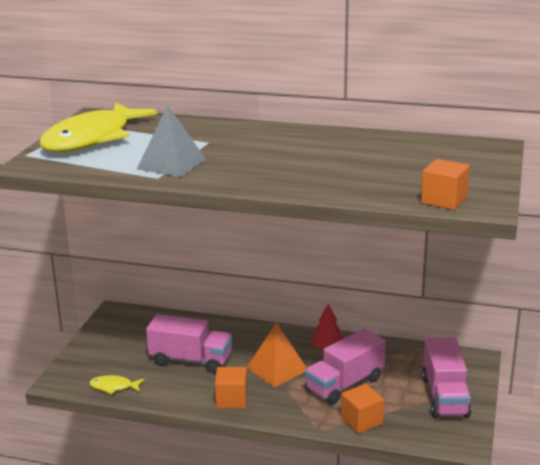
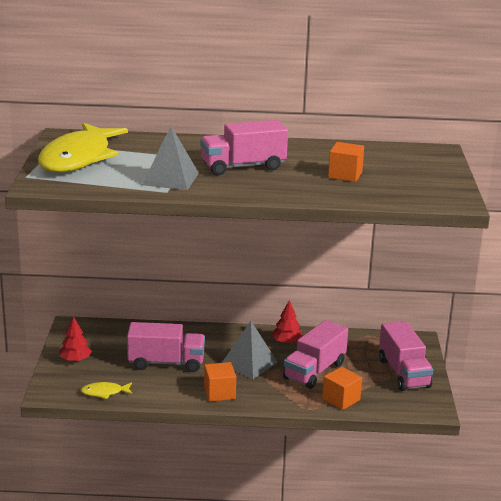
camera: 15 degrees left, 0 degrees up
orange pyramid [246,323,307,387] -> grey pyramid [222,321,278,379]
orange cube [421,159,470,210] -> orange cube moved to [328,142,364,182]
none -> red tree [59,316,92,362]
none -> pink truck [200,120,288,175]

